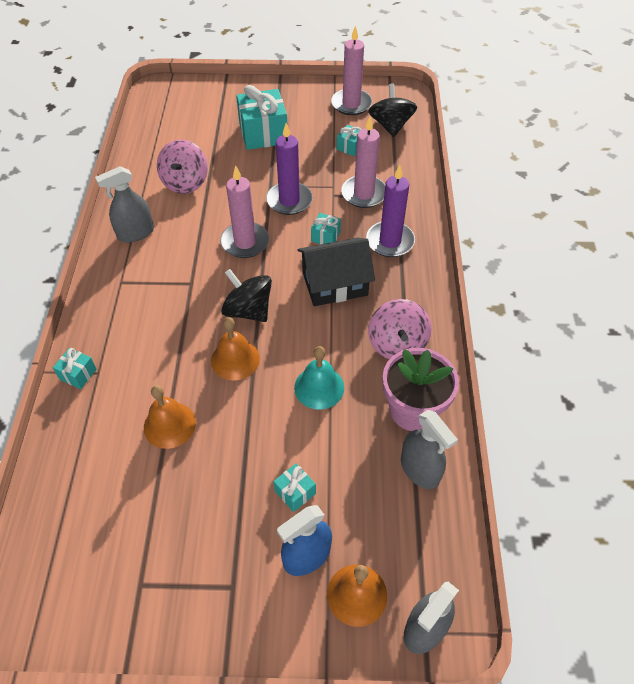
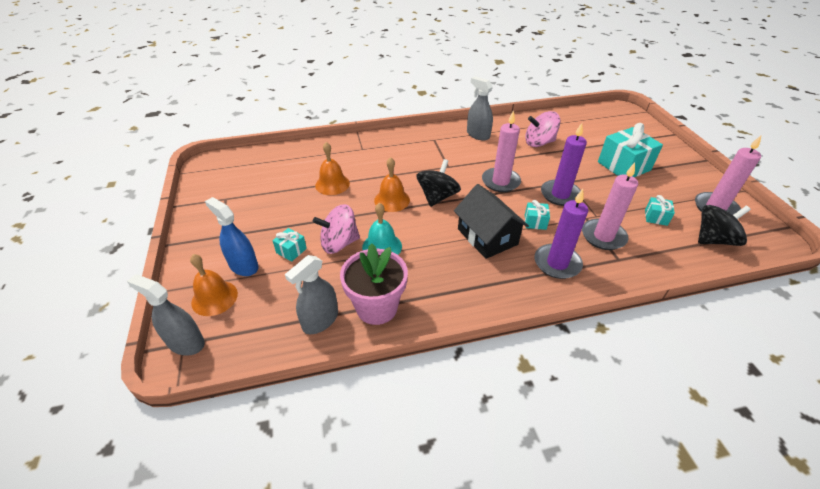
camera: 75 degrees right, 10 degrees down
turquoise gift [53,348,97,389] -> none
pink spinning top [368,299,432,359] -> pink spinning top moved to [313,204,360,254]

